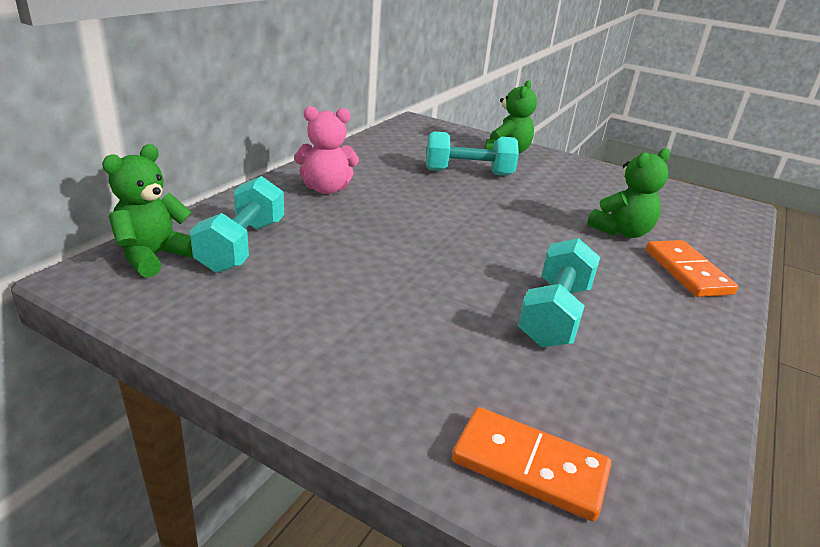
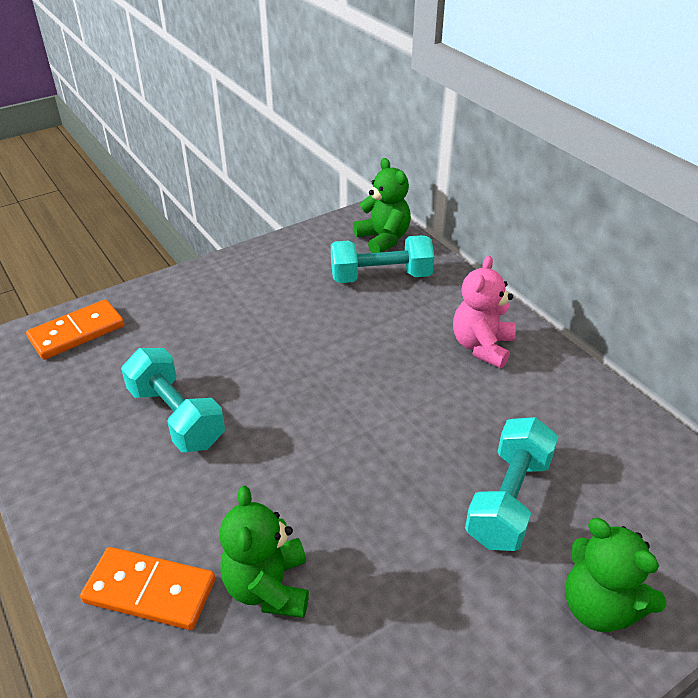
camera: 120 degrees right, 10 degrees up
turquoise dumbbell [190,176,284,273] -> turquoise dumbbell turned 45 degrees counterclockwise [331,235,434,283]

